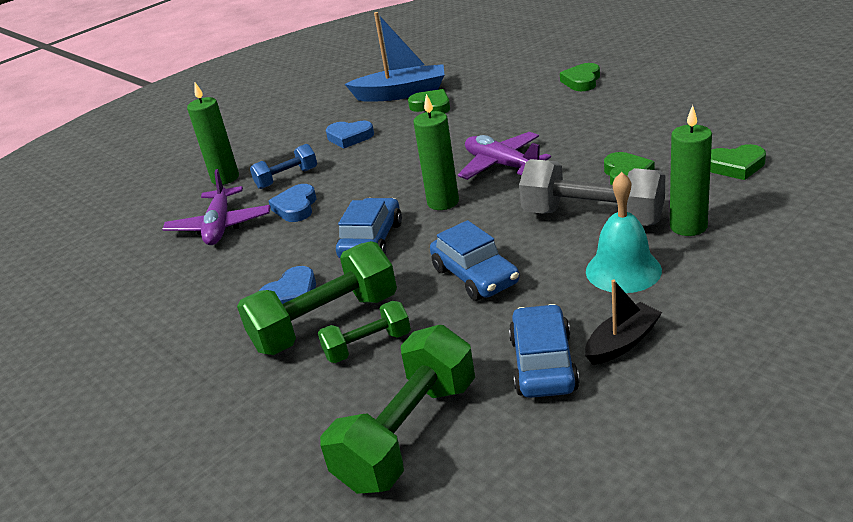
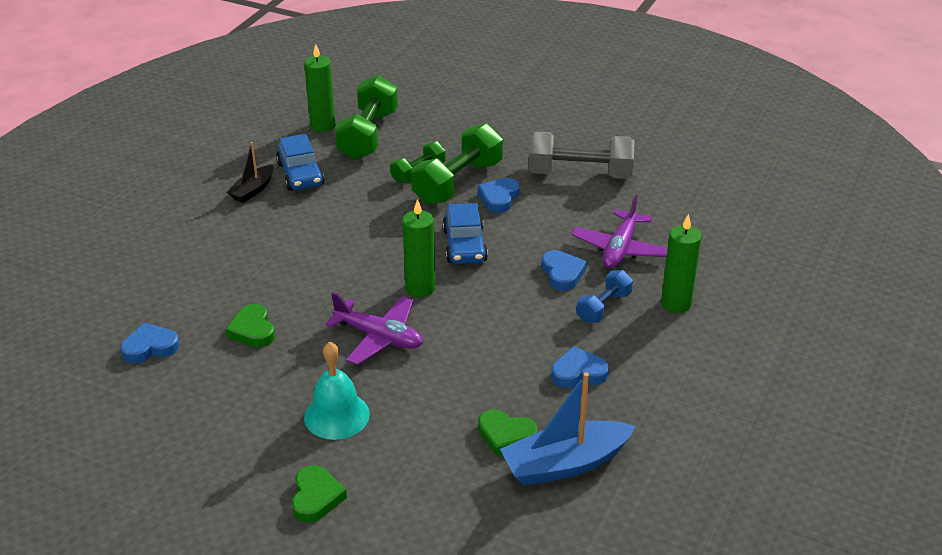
camera: 155 degrees right, 5 degrees up
purple plane [162,169,271,245] -> purple plane turned 135 degrees counterclockwise [571,195,668,269]
blue car [430,220,519,301] -> none
grey dumbbell [519,159,665,226] -> grey dumbbell moved to [529,132,635,179]
turquoise bell [586,172,662,293] -> turquoise bell moved to [304,342,370,440]
green candle [670,105,712,236] -> green candle moved to [304,44,335,132]
green heart [710,144,766,180] -> blue heart [120,323,179,363]

